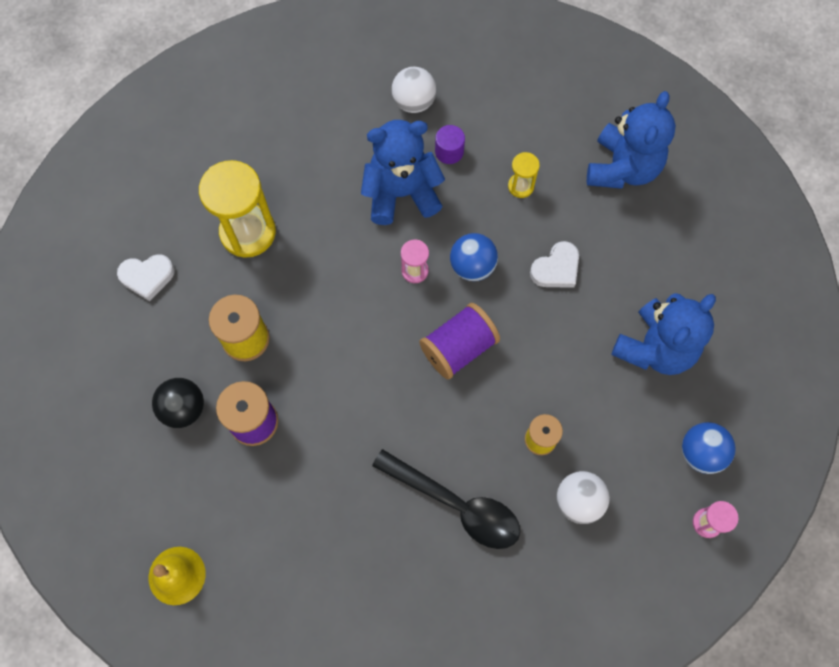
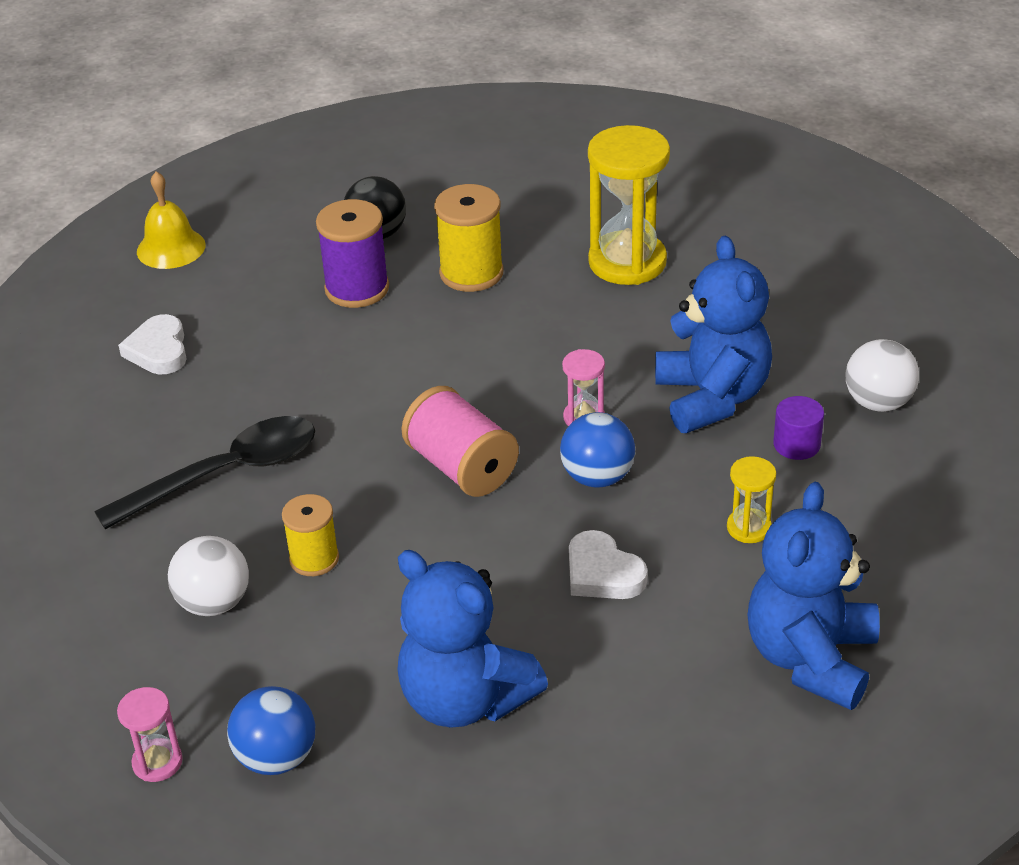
camera: 90 degrees right, 30 degrees down
white heart [117,254,175,301] -> white heart moved to [118,314,187,374]
black spoon [372,449,520,549] -> black spoon turned 150 degrees counterclockwise [94,416,315,530]
purple spool [419,303,500,379] -> pink spool [402,386,519,497]
blue teddy bear [587,91,676,189] -> blue teddy bear turned 90 degrees clockwise [748,482,880,710]

